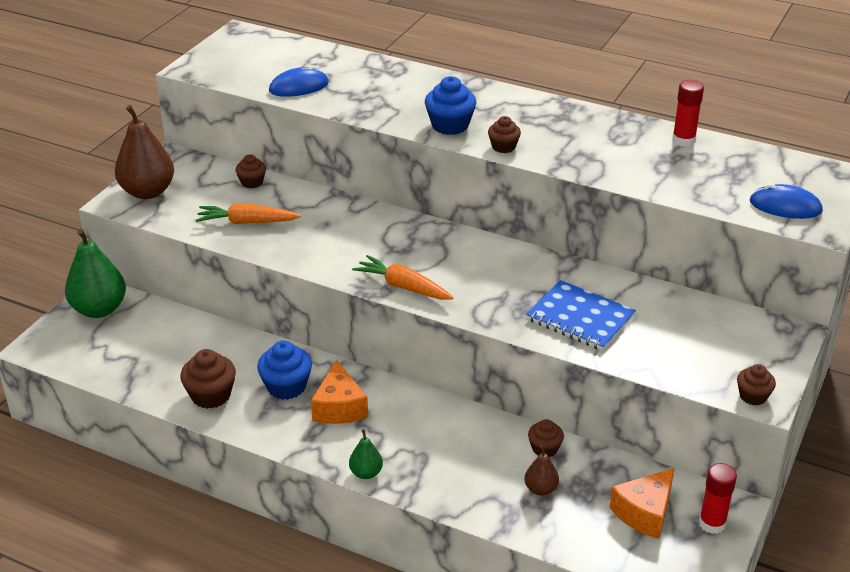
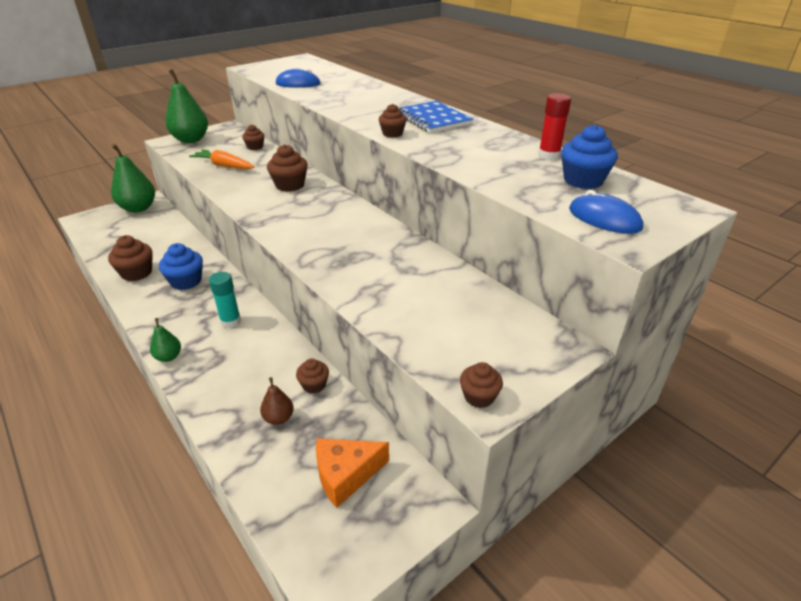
camera: 25 degrees right, 0 degrees up
brown pear [115,105,174,199] -> green pear [166,69,208,143]
orange cheese [311,360,368,424] -> none
orange carrot [352,255,454,300] -> none
blue cupcake [425,76,476,135] -> blue cupcake moved to [561,124,618,189]
blue notebook [526,280,636,351] -> blue notebook moved to [398,101,473,133]
red glue stick [699,463,737,534] -> none
none -> turquoise glue stick [209,272,241,328]
none -> brown cupcake [267,144,308,192]

